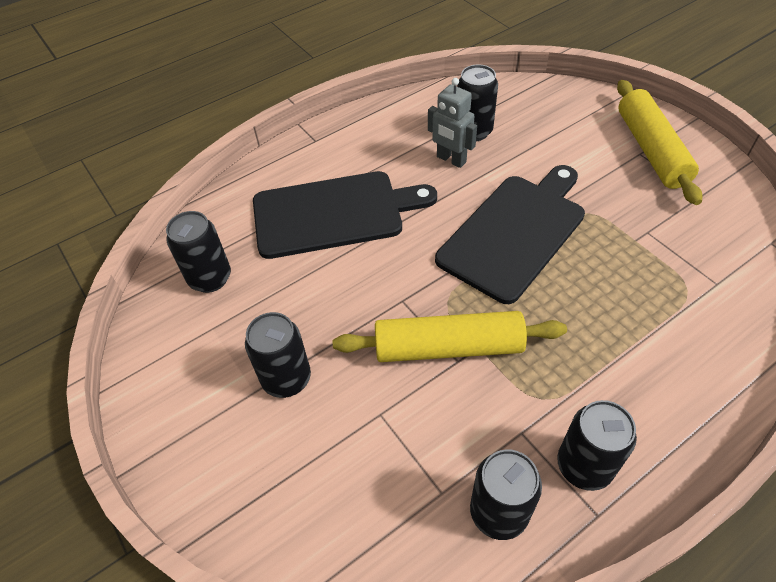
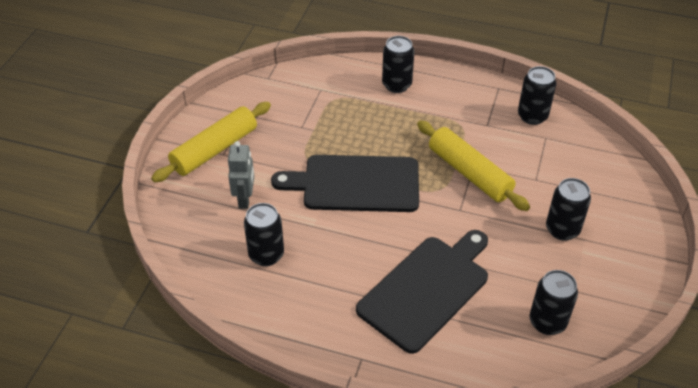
camera: 130 degrees left, 5 degrees down
black cutting board [253,171,437,259] -> black cutting board turned 90 degrees clockwise [356,230,488,354]
grey robot [428,78,477,168] -> grey robot moved to [228,141,254,209]
black can [557,400,637,491] -> black can moved to [382,36,414,93]

